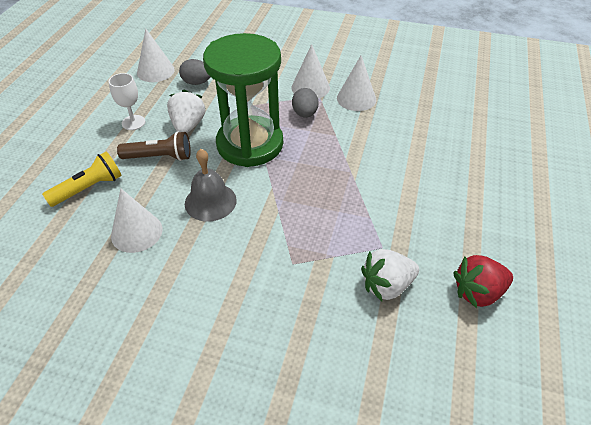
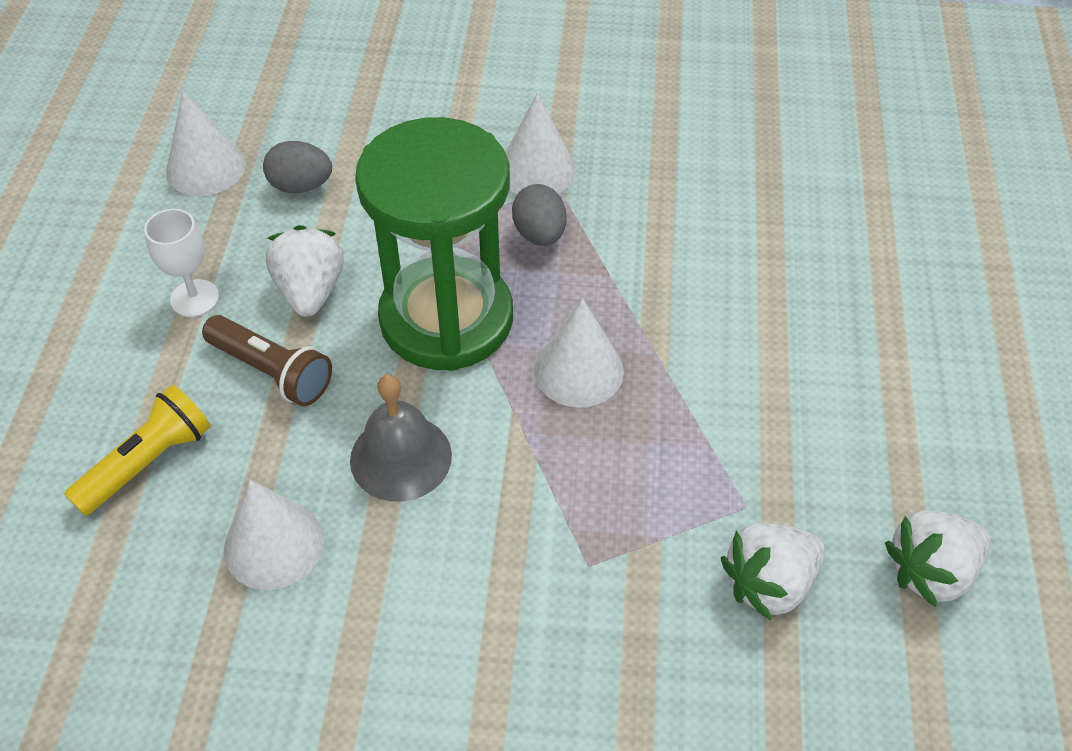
camera: 10 degrees left, 5 degrees up
brown flashlight [117,131,191,161] -> brown flashlight turned 45 degrees clockwise [202,315,332,406]
white cone [337,56,376,111] -> white cone moved to [534,298,624,408]
red strawberry [453,255,513,308] -> white strawberry [885,510,990,607]

